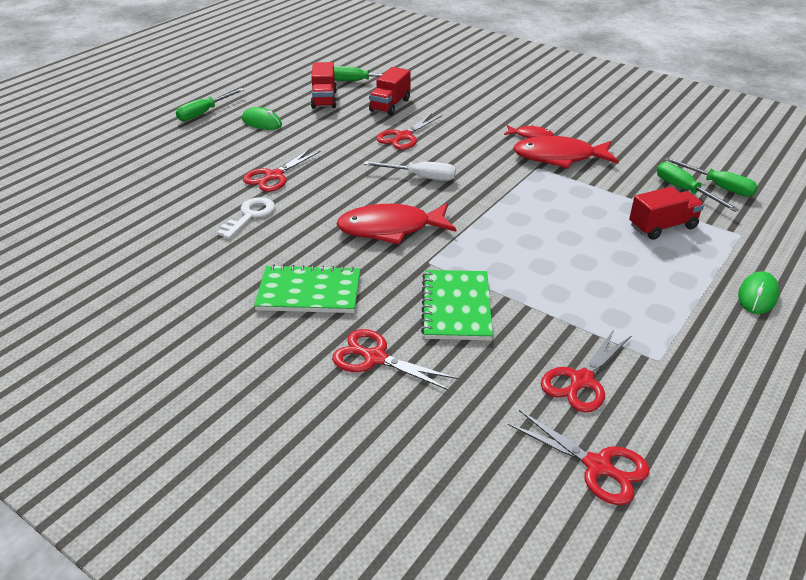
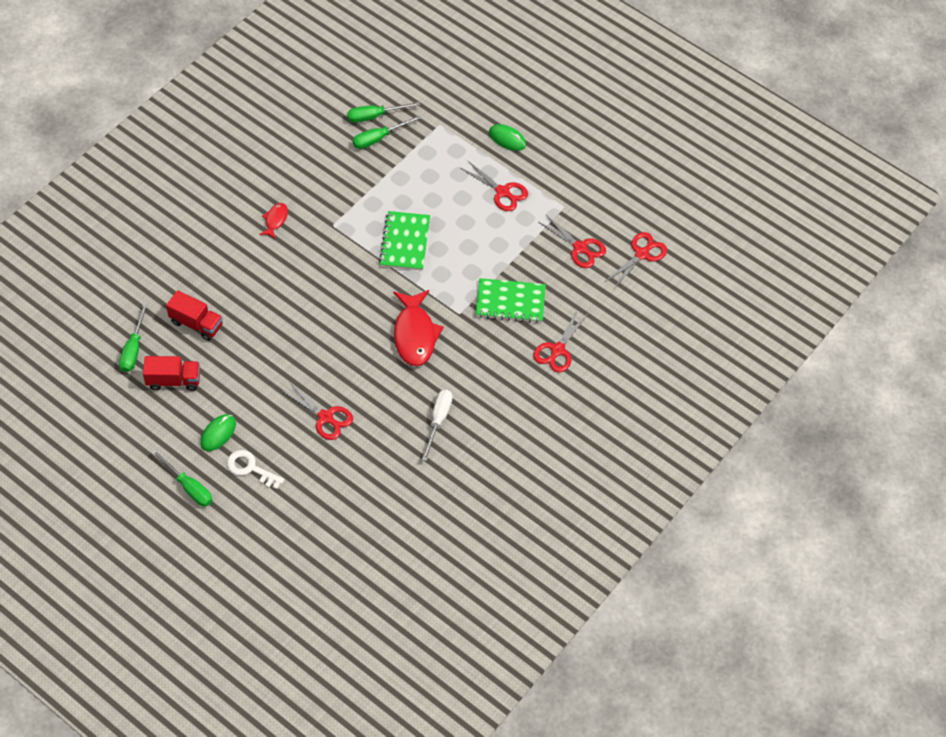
camera: 90 degrees left, 20 degrees up
white key [217,197,275,239] -> white key moved to [227,450,284,489]
green notebook [254,264,360,313] -> green notebook moved to [379,211,430,271]
white screwdriver [363,161,456,181] -> white screwdriver moved to [422,390,453,461]
red scissors [376,113,442,150] -> red scissors moved to [460,161,528,211]
red fish [513,136,619,169] -> none
red truck [629,187,704,240] -> none
green screwdriver [664,157,758,197] -> green screwdriver turned 150 degrees counterclockwise [347,102,420,123]

